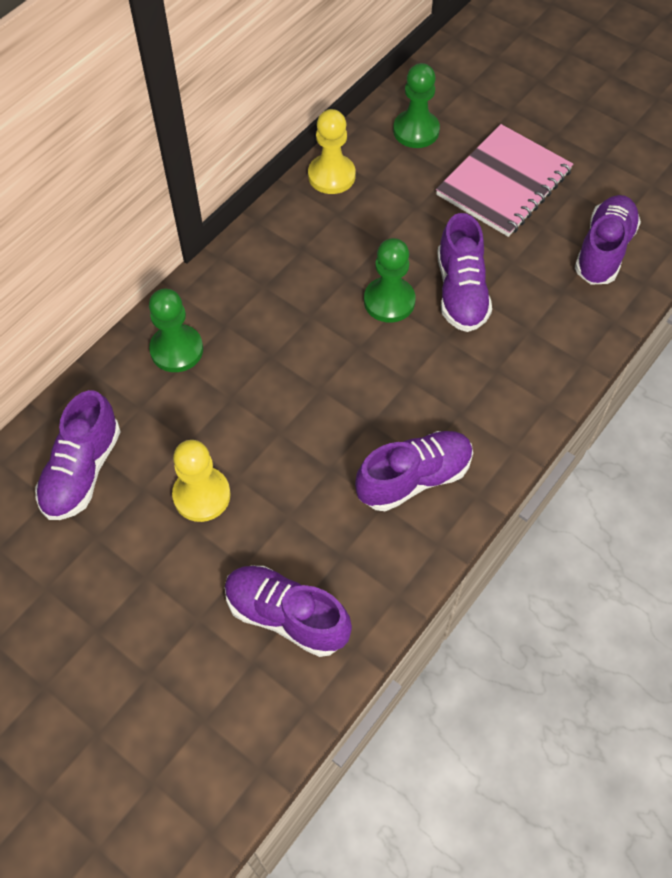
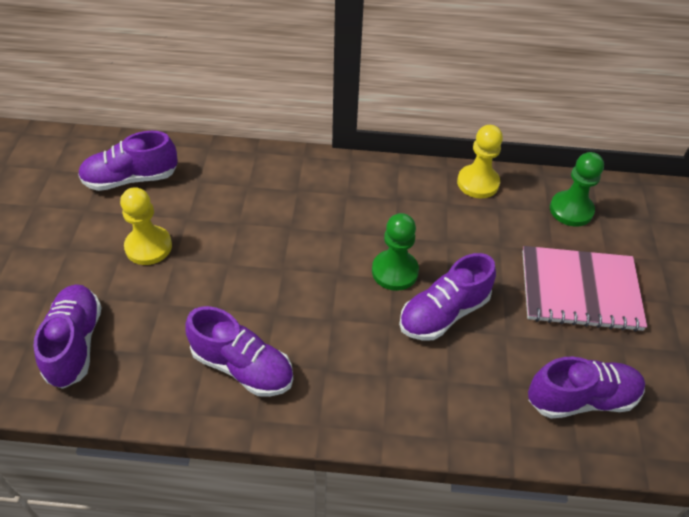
camera: 55 degrees right, 10 degrees down
green pawn [149,289,203,372] -> none

